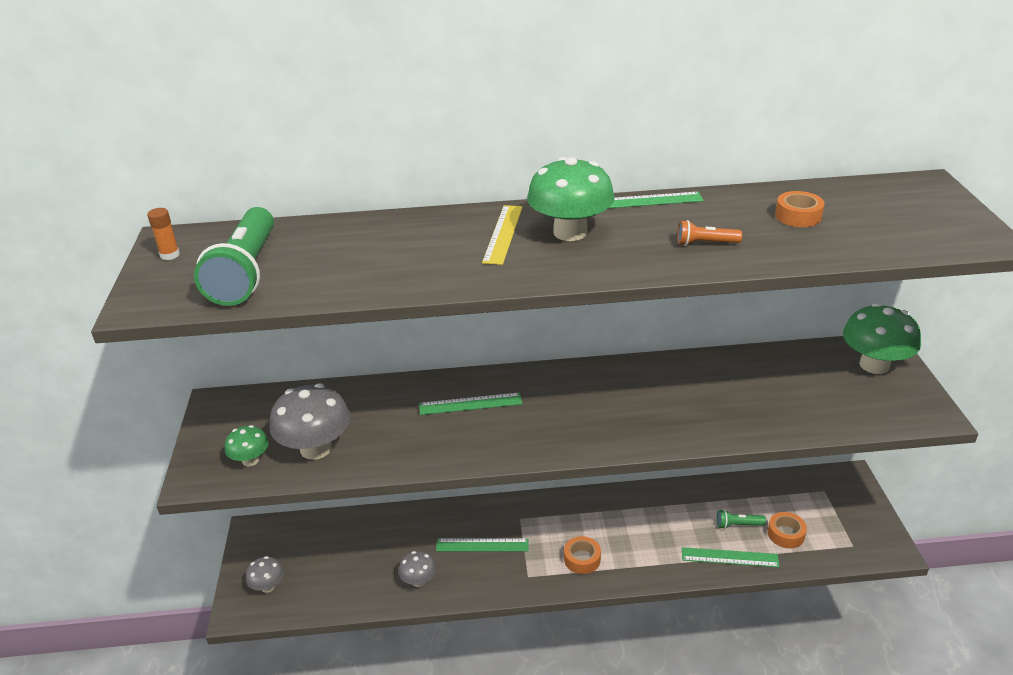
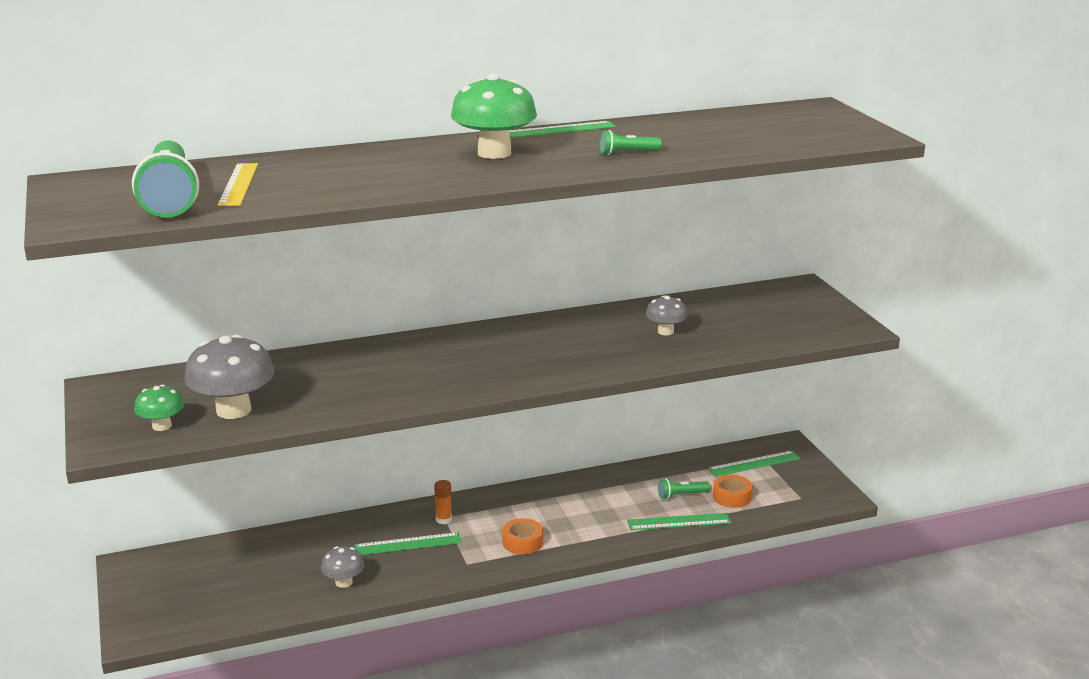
camera: 15 degrees left, 10 degrees down
orange glue stick [147,208,180,260] -> orange glue stick moved to [434,480,452,524]
grey mushroom [246,556,284,593] -> grey mushroom moved to [646,295,688,336]
green ruler [419,392,522,415] -> green ruler moved to [708,451,800,477]
yellow ruler [482,205,523,265] -> yellow ruler moved to [218,163,258,206]
orange flashlight [677,220,742,246] -> green flashlight [600,130,661,155]
orange tape [775,191,825,227] -> none
green mushroom [843,303,921,374] -> none

